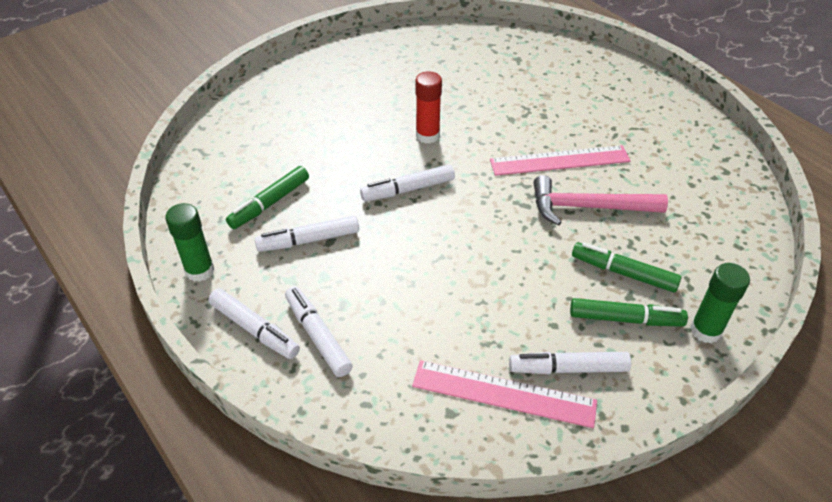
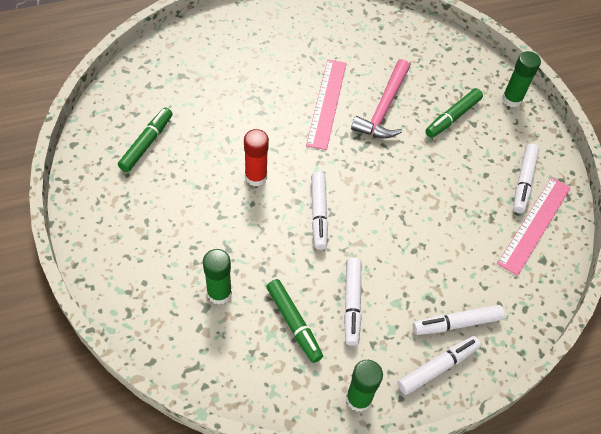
camera: 75 degrees left, 10 degrees up
green marker [570,298,688,326] -> green marker moved to [118,107,173,172]
none -> green glue stick [203,249,232,305]

